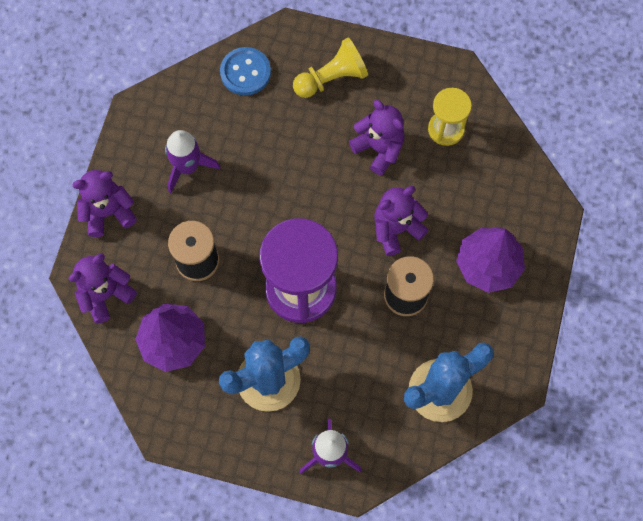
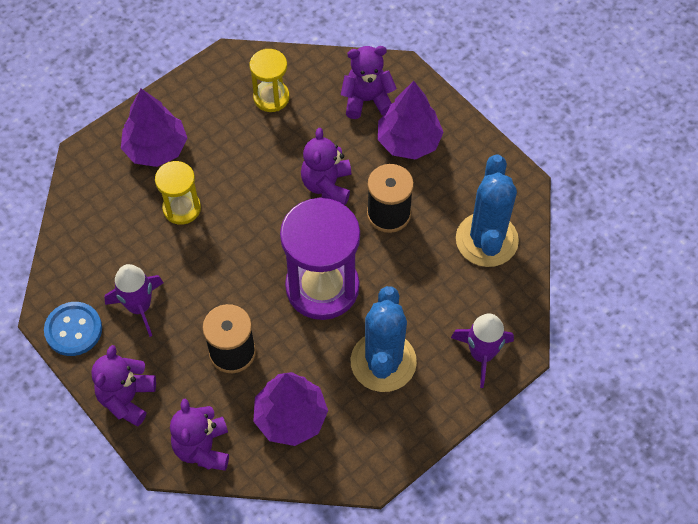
camera: 55 degrees left, 10 degrees down
blue button [220,47,271,96] -> blue button moved to [44,302,102,356]
yellow pawn [293,37,368,98] -> purple tree [121,89,188,167]
purple teddy bear [349,100,404,176] -> purple teddy bear moved to [341,46,397,119]
none -> yellow hourglass [155,161,201,225]

